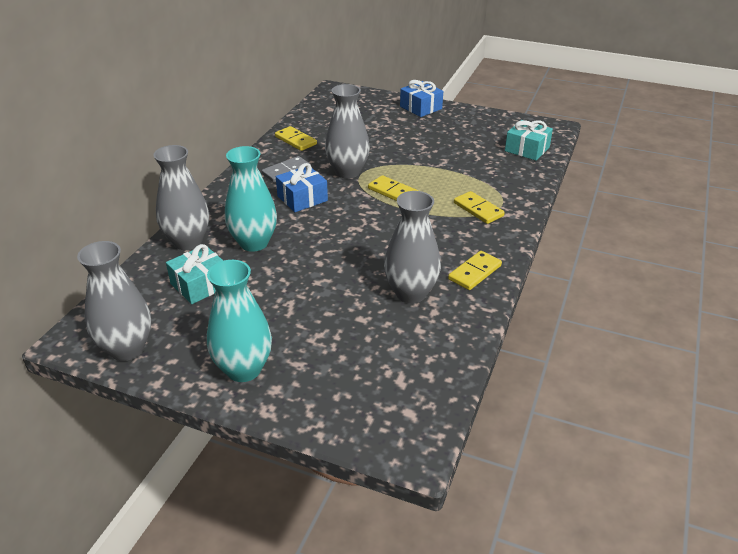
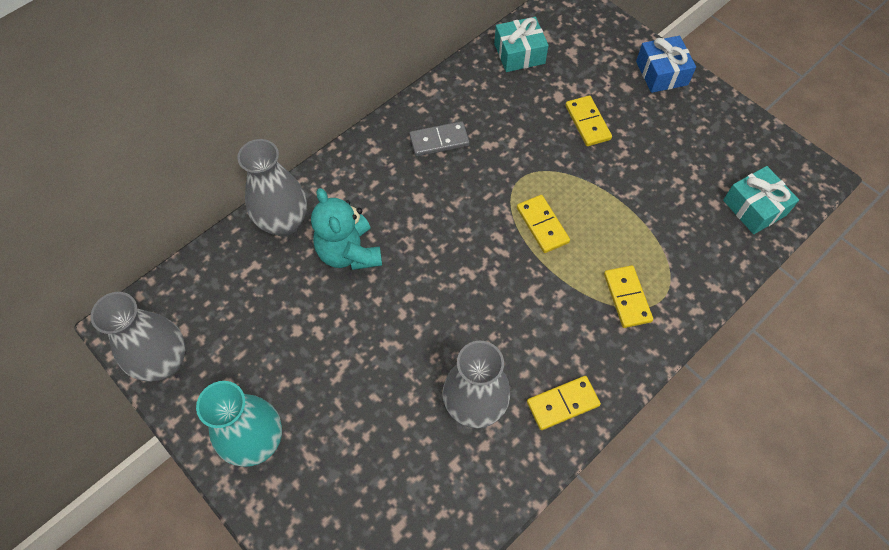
camera: 25 degrees right, 25 degrees up
turquoise gift [166,244,223,304] -> turquoise gift moved to [494,17,549,72]
turquoise vase [225,146,277,252] -> turquoise teddy bear [311,188,382,270]
yellow domino [275,126,317,151] -> yellow domino moved to [565,95,612,146]
blue gift [276,163,328,212] -> none
grey vase [325,84,370,179] -> none

